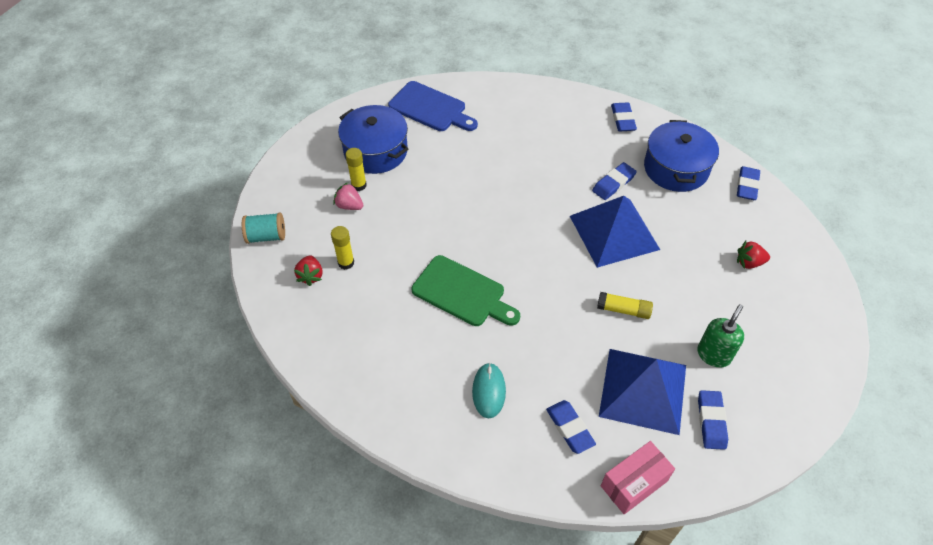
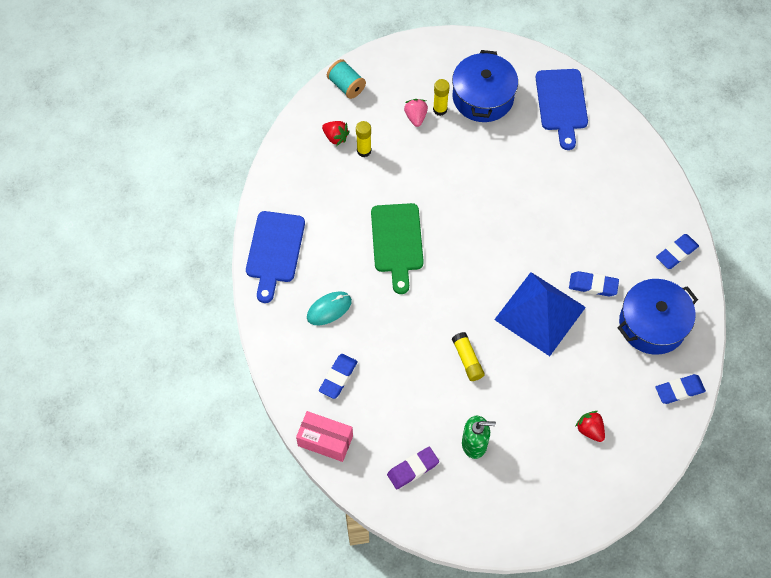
camera: 55 degrees right, 10 degrees up
red strawberry [294,255,323,286] -> red strawberry turned 105 degrees counterclockwise [322,121,350,146]
blue pyramid [599,349,686,435] -> none
blue eraser [698,390,728,450] -> purple eraser [387,447,439,489]
none -> blue cutting board [246,211,305,303]

